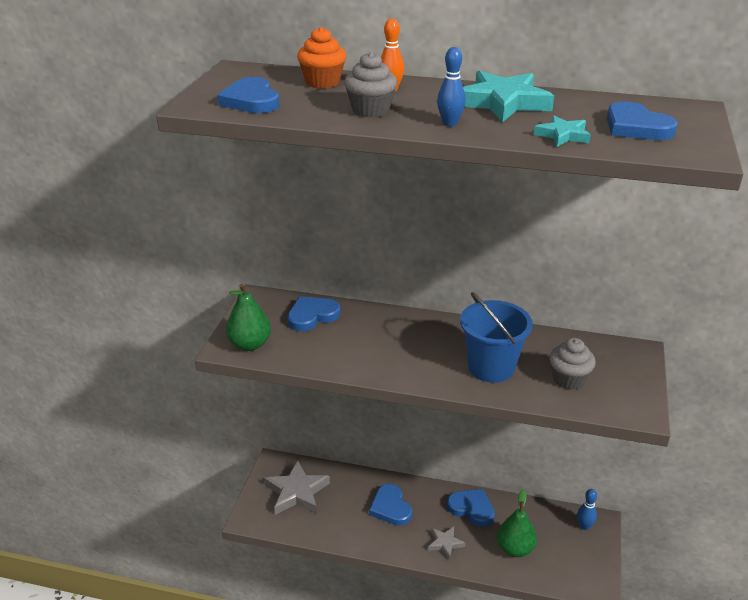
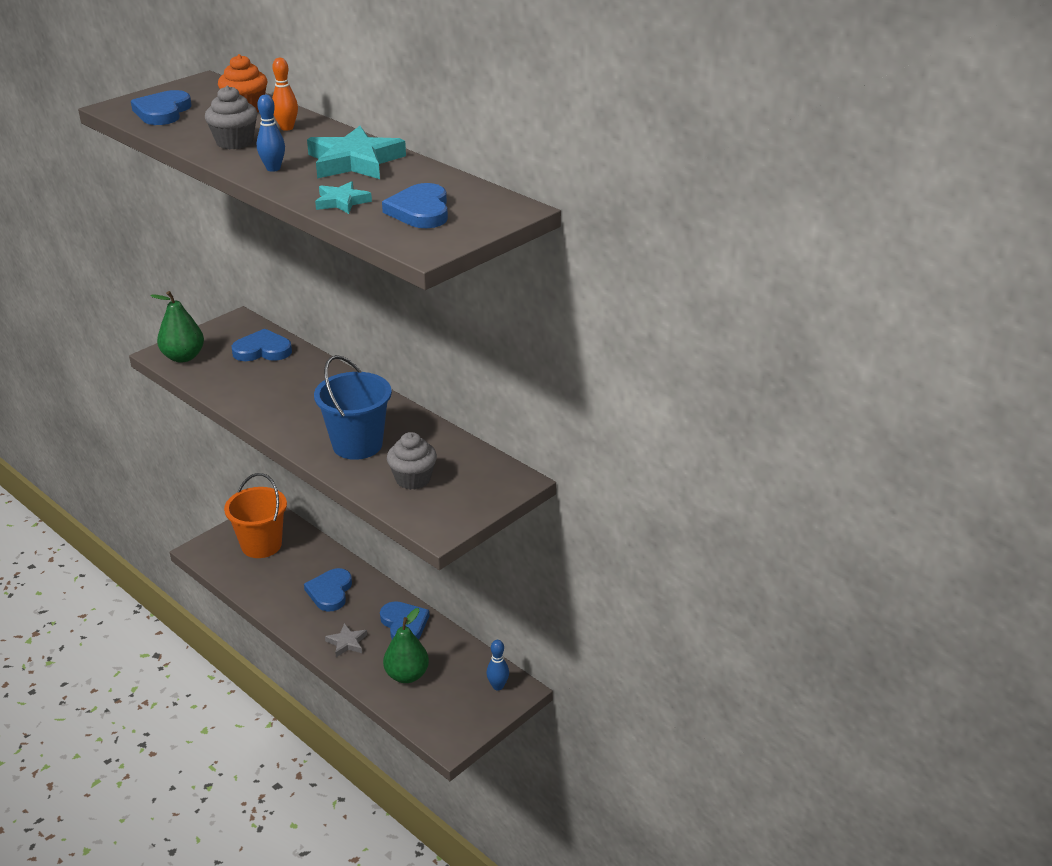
camera: 30 degrees right, 0 degrees up
grey star [264,460,330,515] -> orange bucket [224,473,287,558]

